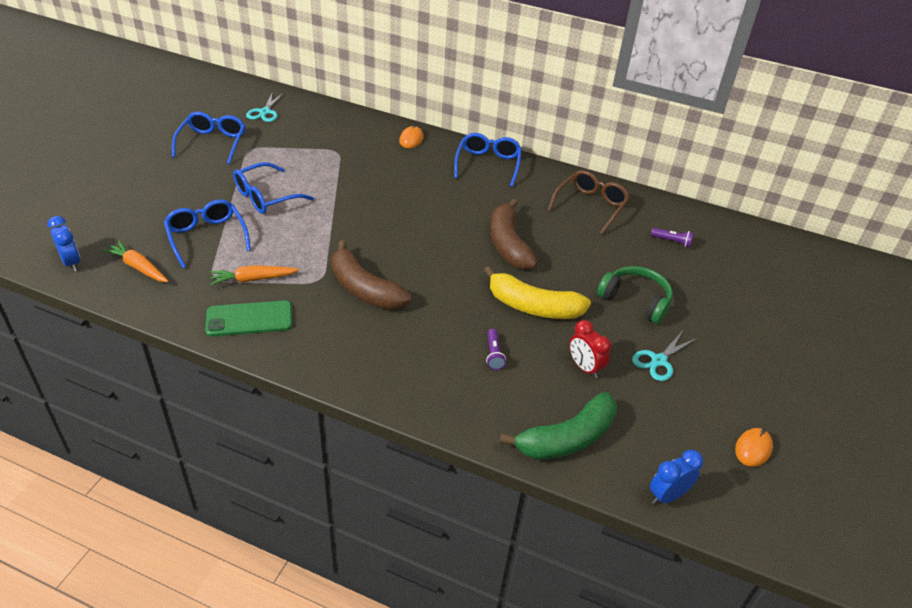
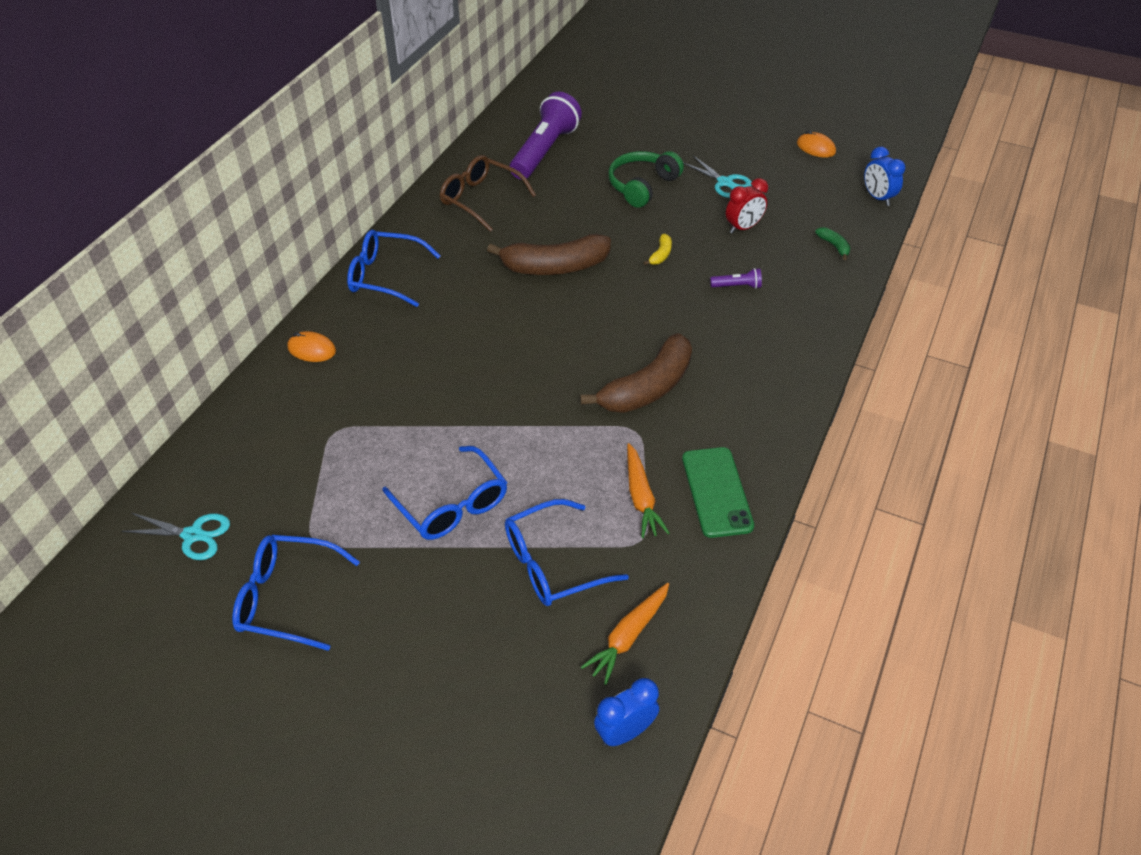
camera: 85 degrees left, 5 degrees up
yellow banana [483,266,591,319] -> yellow banana [643,234,672,265], size x0.42
green banana [500,392,617,460] -> green banana [815,227,850,260], size x0.42
purple flashlight [651,228,694,248] -> purple flashlight [510,92,582,180], size x2.43

